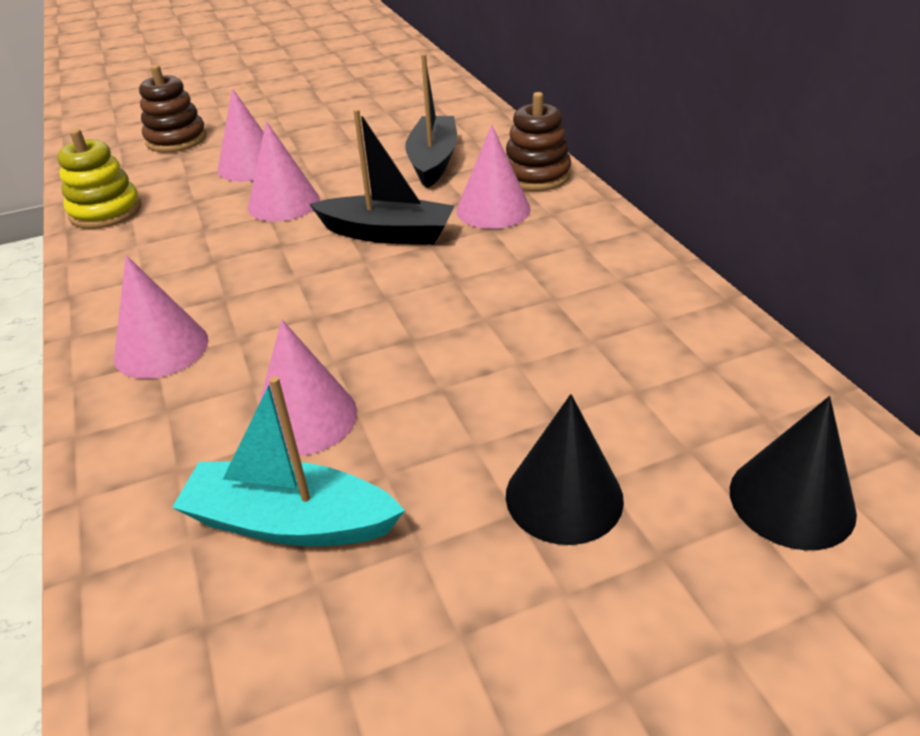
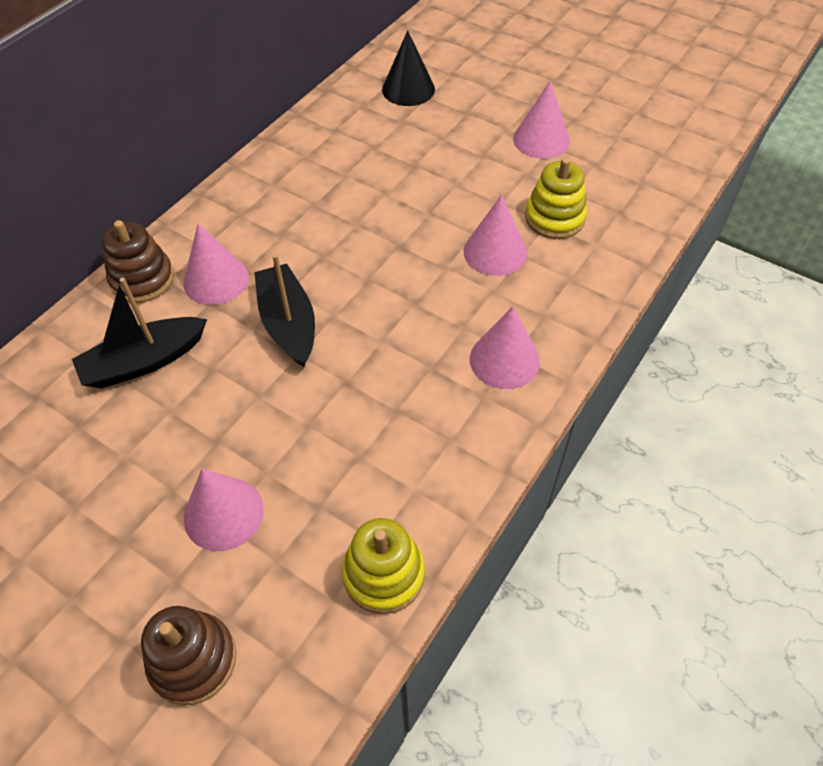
camera: 125 degrees left, 15 degrees up
turquoise boat [172,376,405,546] -> yellow stacking toy [525,157,587,239]
pink cone [248,121,320,222] -> pink cone moved to [513,80,570,159]
black cone [506,394,624,545] -> none

